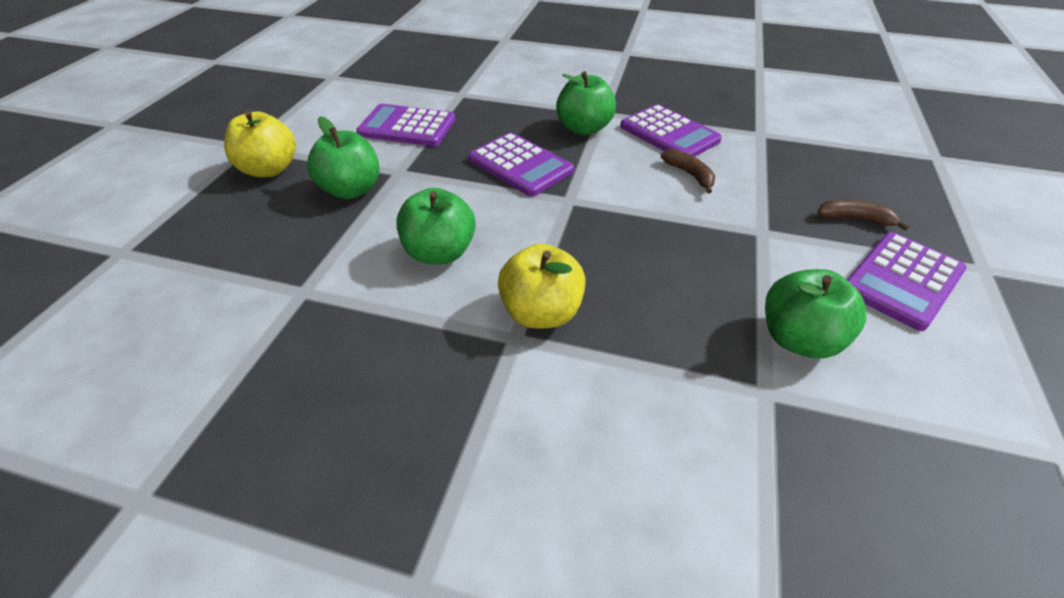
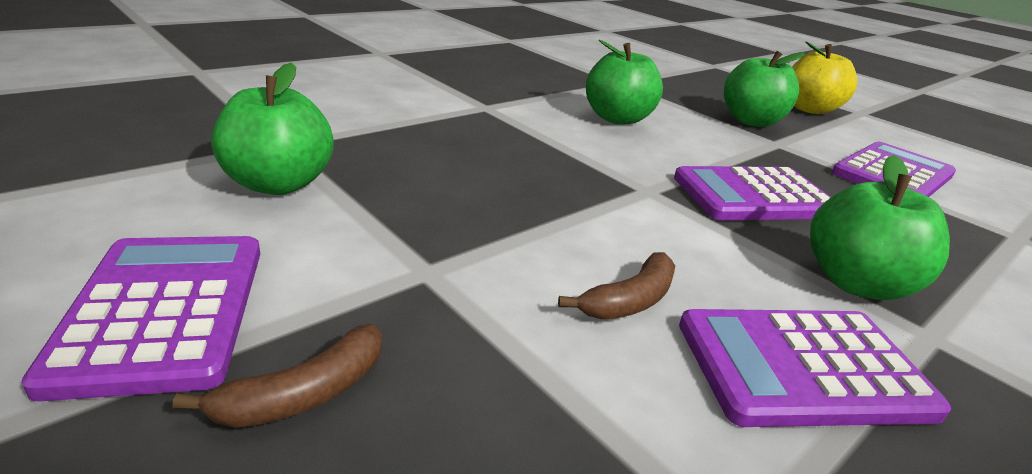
camera: 120 degrees right, 15 degrees down
yellow apple [498,244,586,329] -> none
brown banana [661,149,715,193] -> brown banana turned 45 degrees counterclockwise [558,252,675,319]

